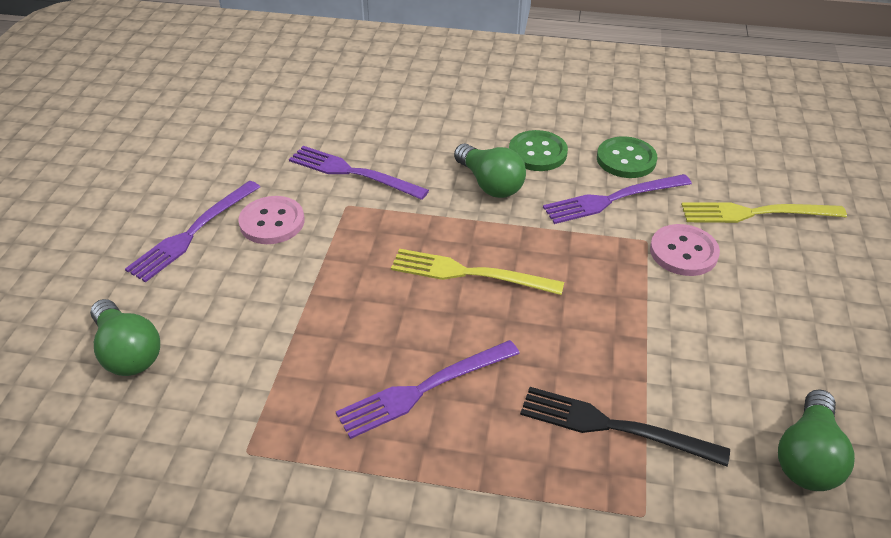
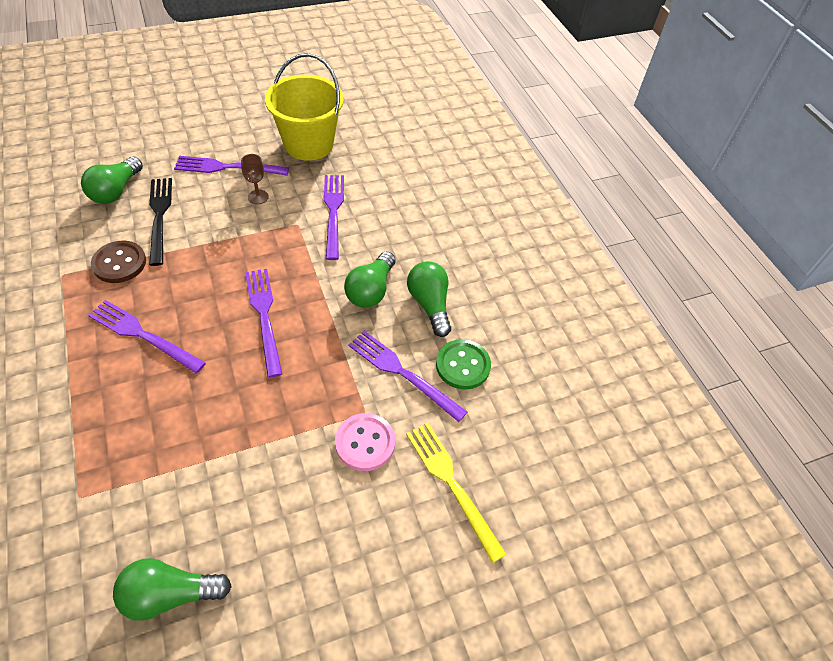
camera: 55 degrees right, 10 degrees up
pink button [238,196,305,244] -> brown goblet [241,154,269,204]
yellow fork [391,249,564,295] -> purple fork [245,269,282,378]
green button [509,130,568,171] -> green light bulb [407,261,451,337]
black fork [520,387,730,466] -> black fork moved to [149,178,172,266]
none -> brown button [91,241,146,283]
none -> yellow bucket [265,53,344,161]

